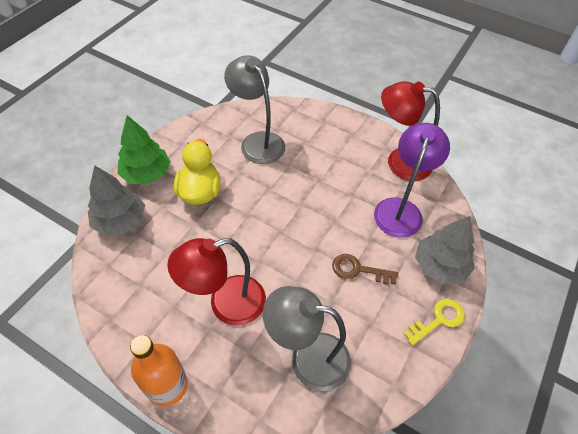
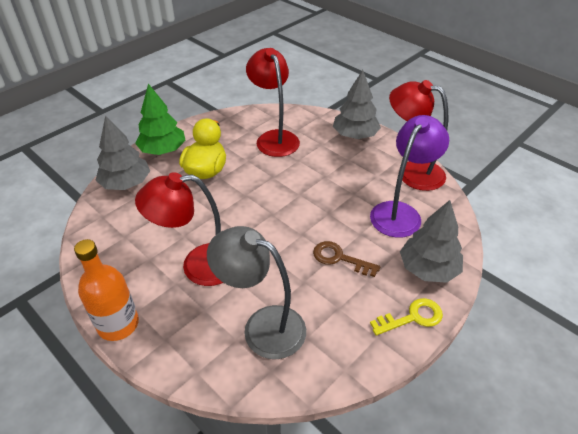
camera: 15 degrees right, 10 degrees down
grey lamp [224,55,285,164] -> red lamp [246,48,300,157]
none -> grey tree [333,70,381,139]

